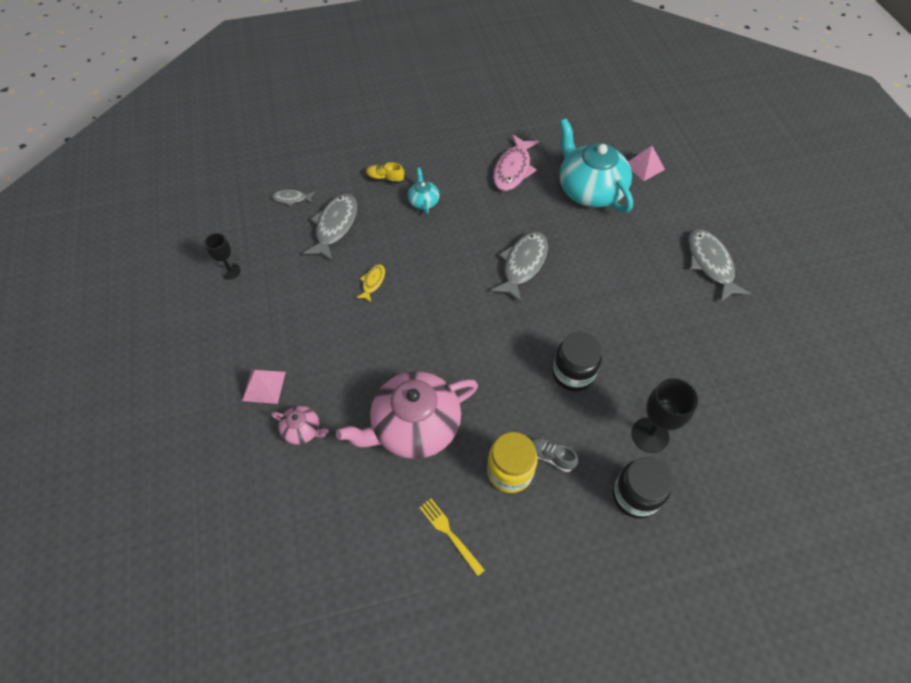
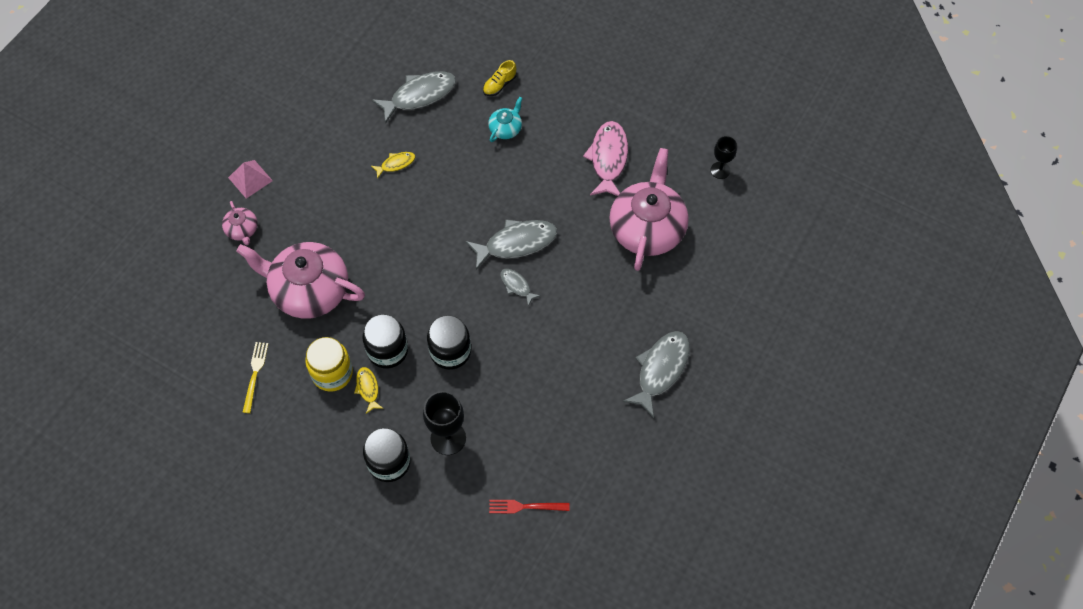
camera: 45 degrees right, 5 degrees up
black goblet [204,233,240,280] -> black goblet moved to [711,136,737,179]
grey fish [272,190,315,206] -> grey fish moved to [501,269,541,306]
yellow shoe [366,162,404,184] -> yellow shoe turned 105 degrees counterclockwise [483,60,517,96]
pink fish [493,134,539,191] -> pink fish turned 120 degrees clockwise [583,121,628,196]
grey shoe [530,437,578,472] -> yellow fish [354,367,384,413]
turquoise teapot [559,119,633,212] -> pink teapot [609,148,689,271]
pink pyramid [628,146,665,181] -> none
none -> black jar [363,314,408,369]
none -> red fork [489,500,570,514]

